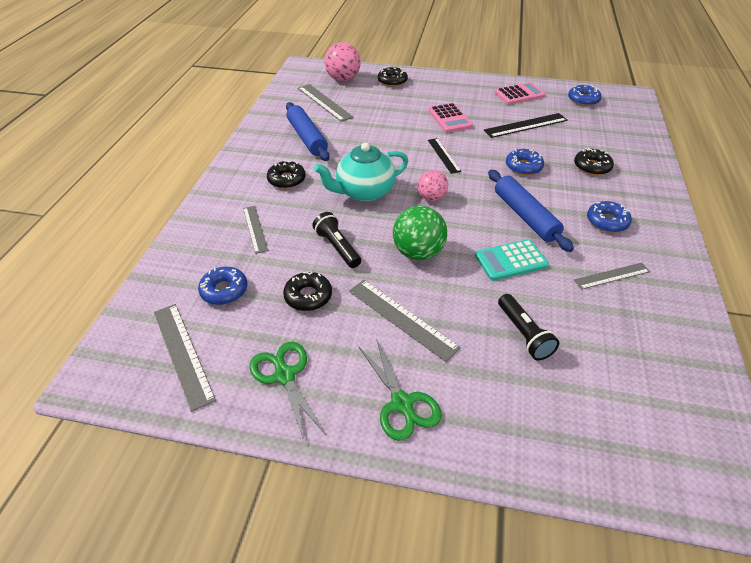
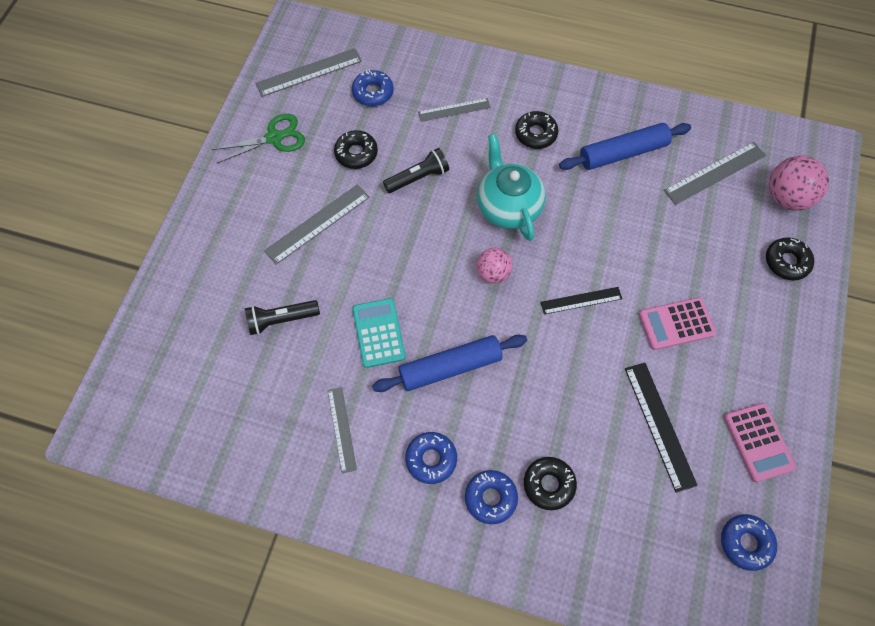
camera: 95 degrees right, 20 degrees up
green scissors [358,338,442,441] -> none
green ball [393,206,447,260] -> none
blue donut [506,149,544,175] -> blue donut moved to [465,470,518,524]

